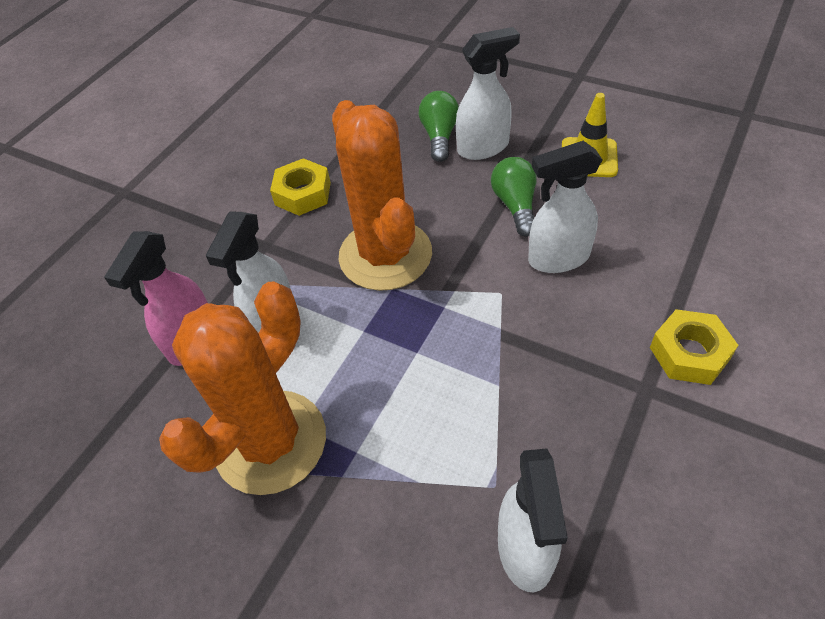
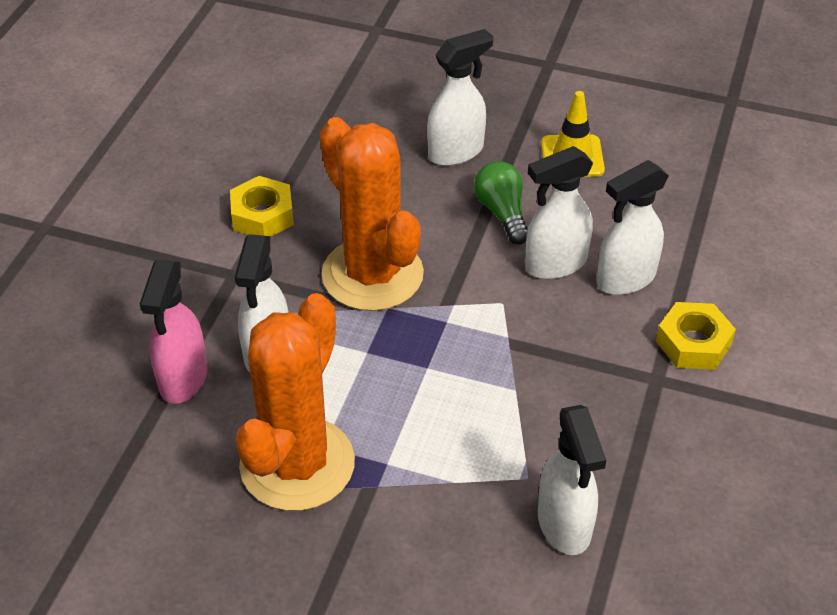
camera: 15 degrees left, 5 degrees down
green light bulb [419,91,459,162] -> none
none -> white spray bottle [597,160,669,295]

